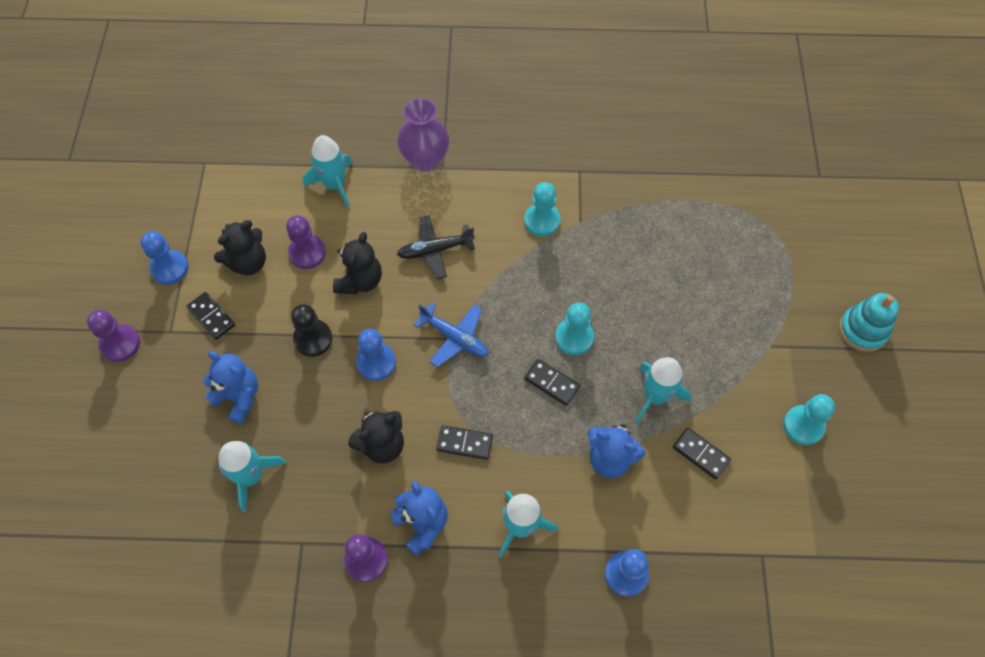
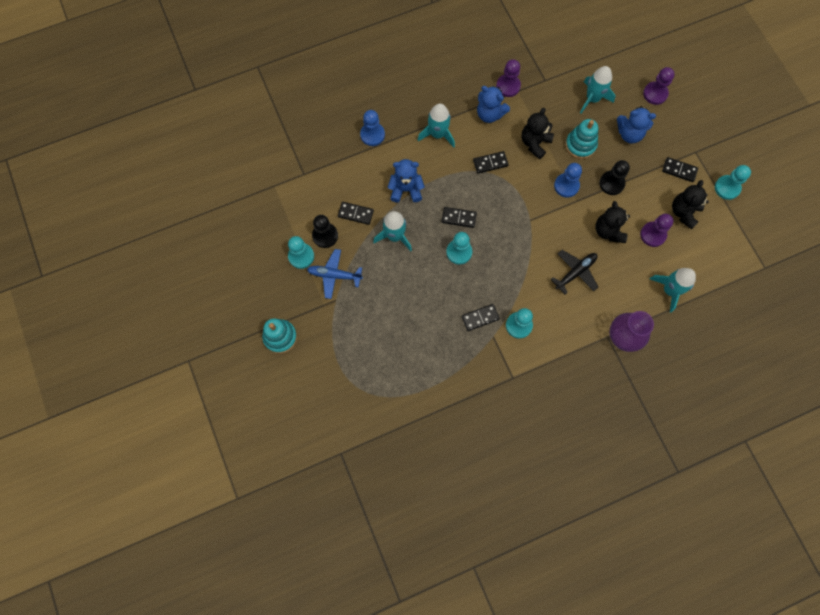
camera: 155 degrees right, 10 degrees up
purple pawn [87,309,140,362] -> purple pawn moved to [643,67,675,105]
blue pawn [141,231,188,285] -> turquoise pawn [715,165,751,200]
blue plane [414,302,489,367] -> blue plane moved to [307,249,363,299]
none -> black pawn [312,215,338,248]
none -> black domino [462,304,500,331]
none -> turquoise stacking toy [565,119,598,159]

